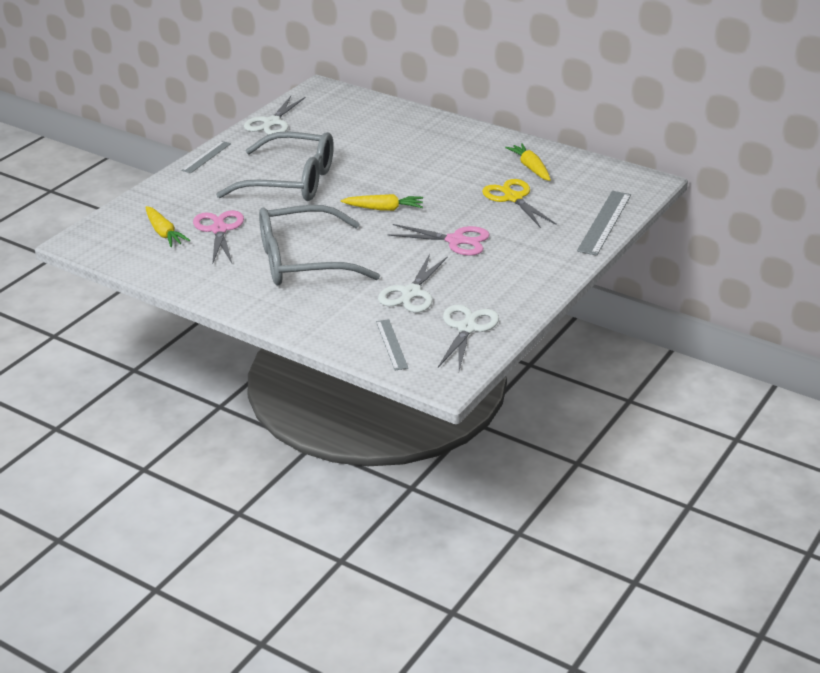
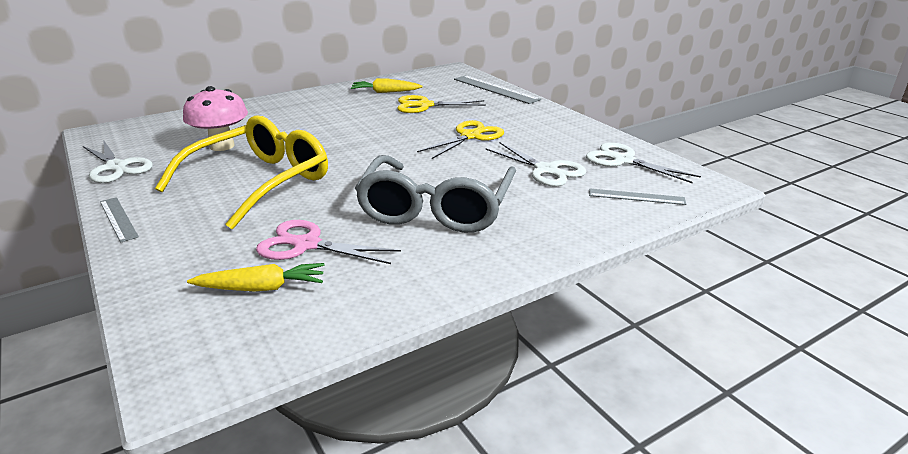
camera: 65 degrees left, 5 degrees down
grey glasses [216,132,334,201] -> yellow glasses [155,115,328,230]
yellow carrot [341,194,423,211] -> none
pink scissors [387,224,490,256] -> yellow scissors [417,120,504,159]
none -> pink mushroom [183,86,248,151]

